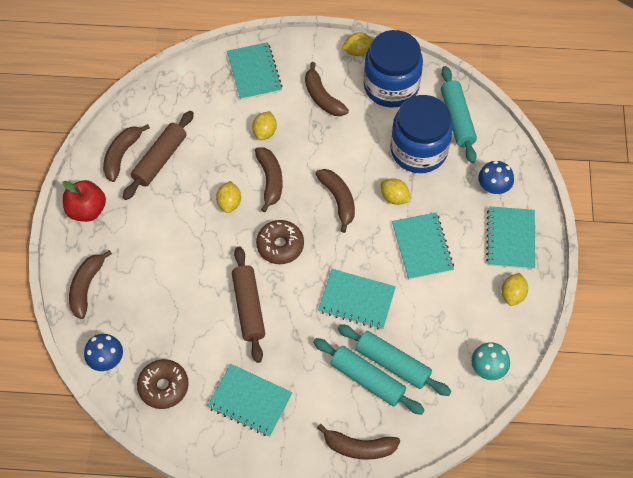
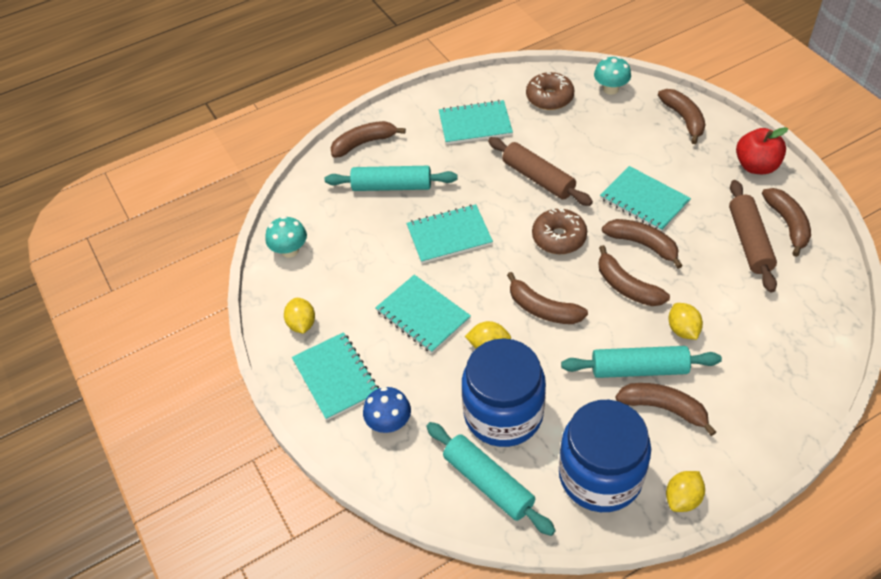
camera: 150 degrees right, 10 degrees down
blue mushroom [84,334,123,371] -> turquoise mushroom [594,56,631,95]
yellow lemon [216,181,241,213] -> brown banana [602,219,683,269]
turquoise notebook [227,42,282,100] -> turquoise notebook moved to [600,166,691,232]
turquoise rolling pin [337,324,451,396] -> turquoise rolling pin moved to [561,346,722,378]

